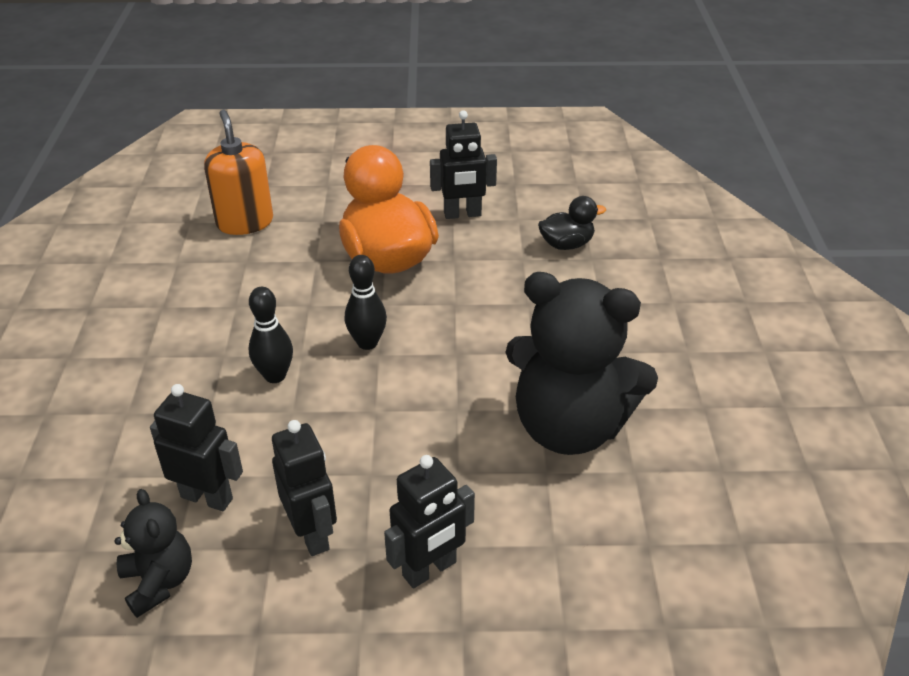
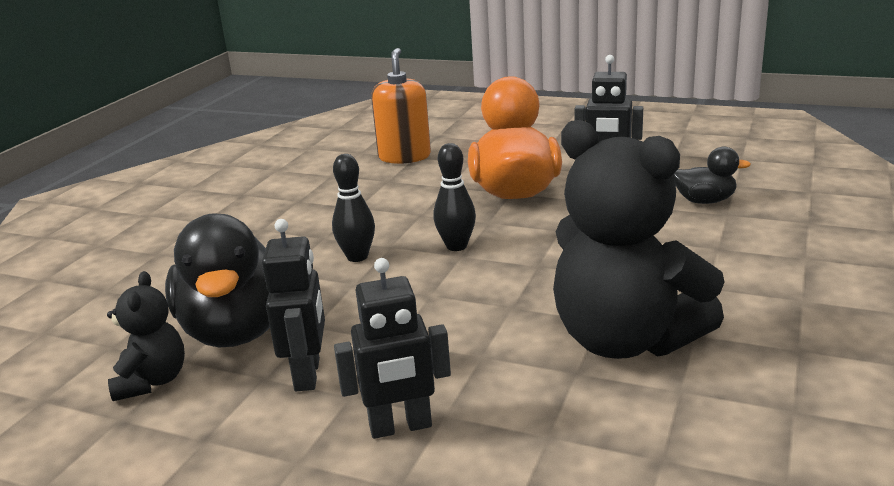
camera: 25 degrees right, 15 degrees down
black robot [150,384,243,511] -> black duck [165,213,270,347]

